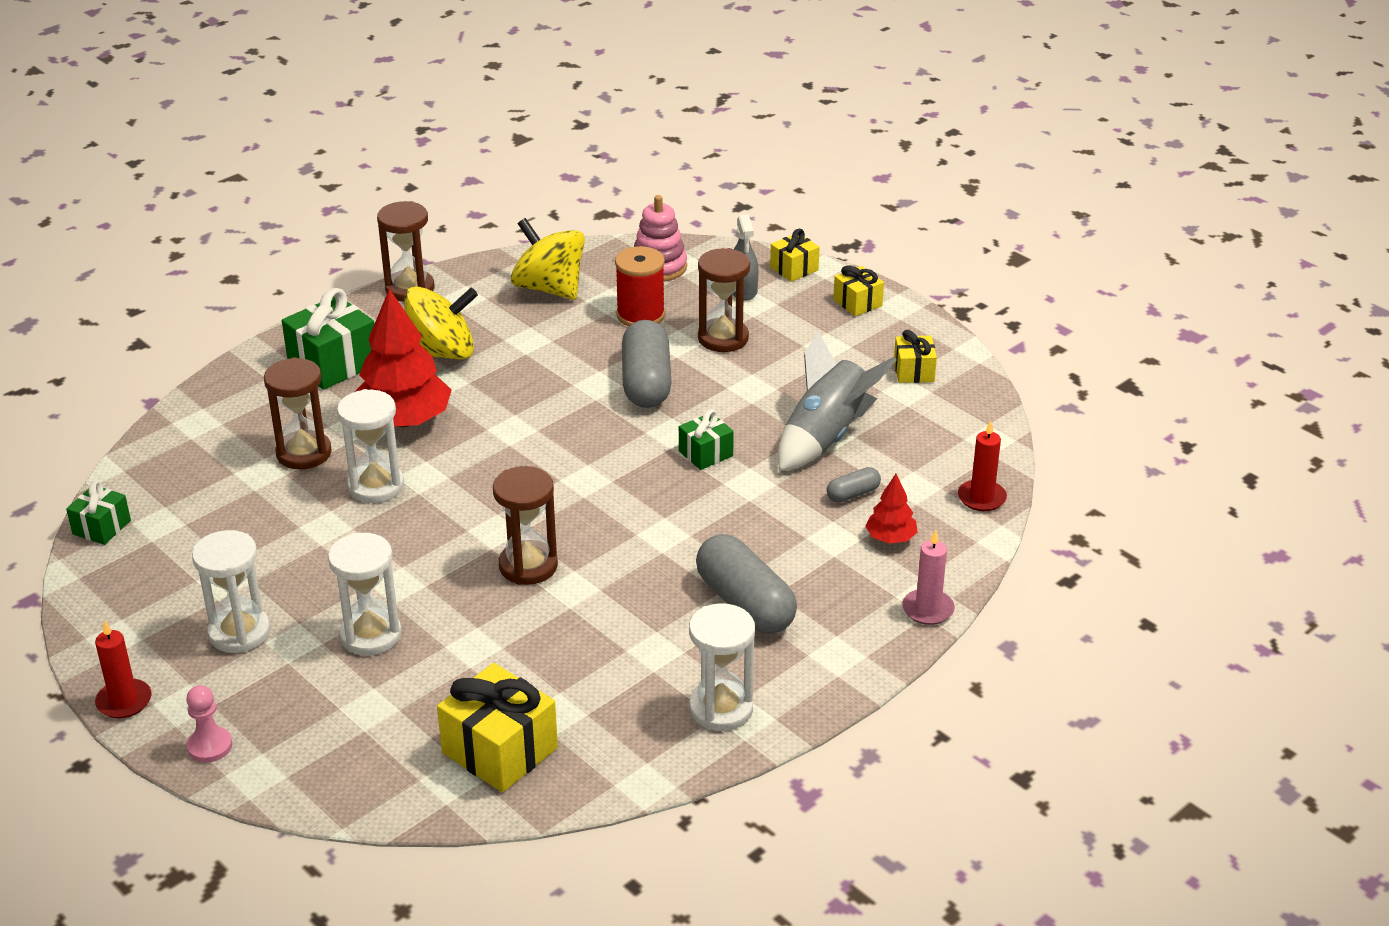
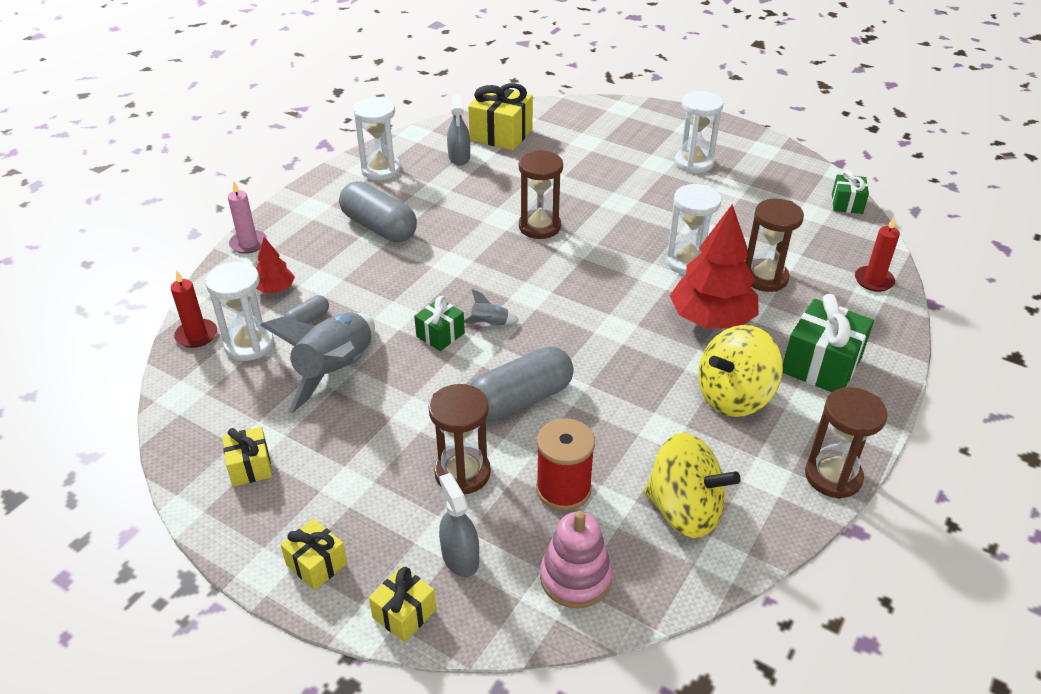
camera: 165 degrees right, 5 degrees up
red candle [95,620,151,718] -> red candle moved to [855,216,900,292]
pink pawn [186,685,232,763] -> none
white hourglass [328,533,402,656] -> white hourglass moved to [206,262,274,361]
grey capsule [622,320,671,408] -> grey capsule turned 75 degrees clockwise [470,346,574,421]
none -> grey spray bottle [447,95,470,165]
none -> grey rocket [464,289,519,325]

